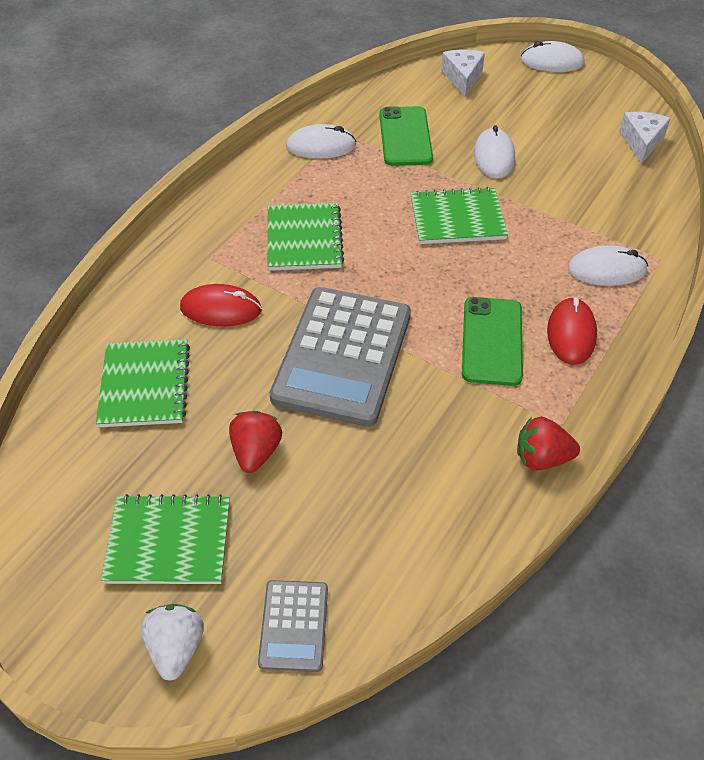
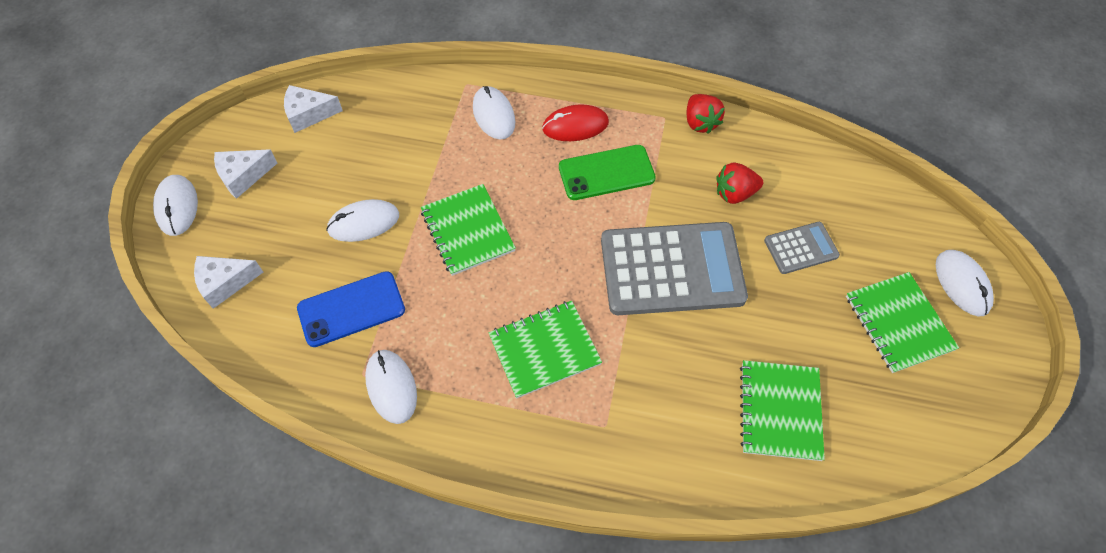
camera: 110 degrees left, 10 degrees up
green notebook [96,339,190,427] -> green notebook turned 60 degrees counterclockwise [740,360,825,461]
white strawberry [141,604,204,681] -> white mouse [936,250,994,316]
red mouse [180,284,262,326] -> none
red strawberry [229,411,282,473] -> red strawberry moved to [716,163,763,204]
grey calculator [258,580,328,672] -> grey calculator moved to [764,222,840,274]
green phone [379,106,433,166] -> blue phone [297,271,405,347]
none -> white cheese [214,149,277,199]

